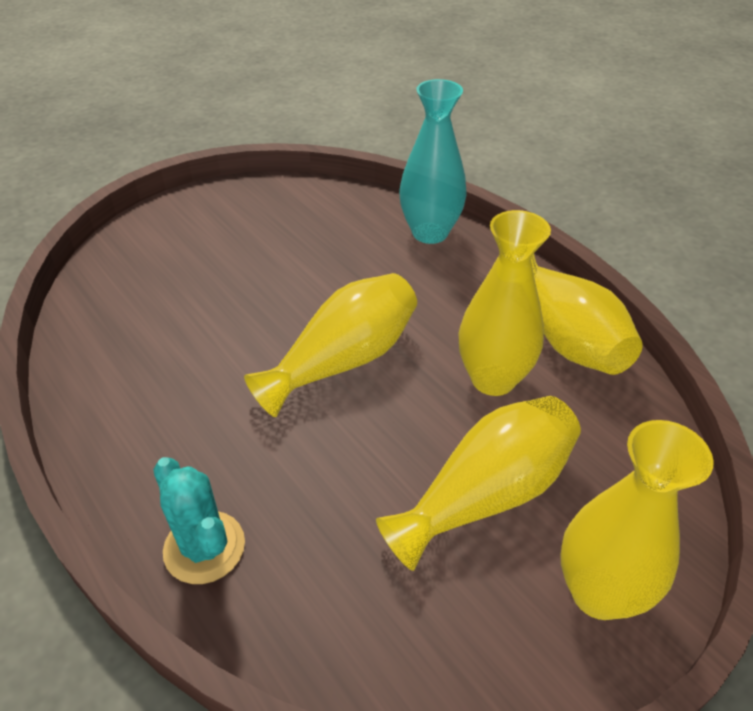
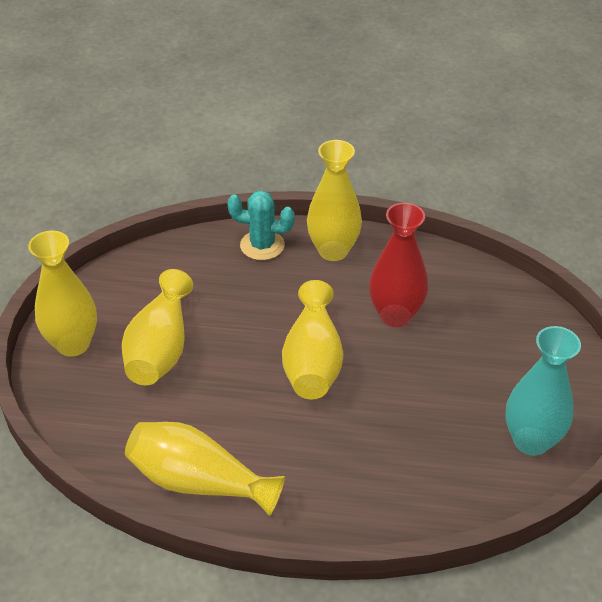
camera: 135 degrees right, 0 degrees up
turquoise vase [399,79,467,244] -> turquoise vase moved to [505,326,581,456]
yellow vase [459,210,551,396] -> yellow vase moved to [307,140,362,261]
none -> red vase [369,203,428,327]

